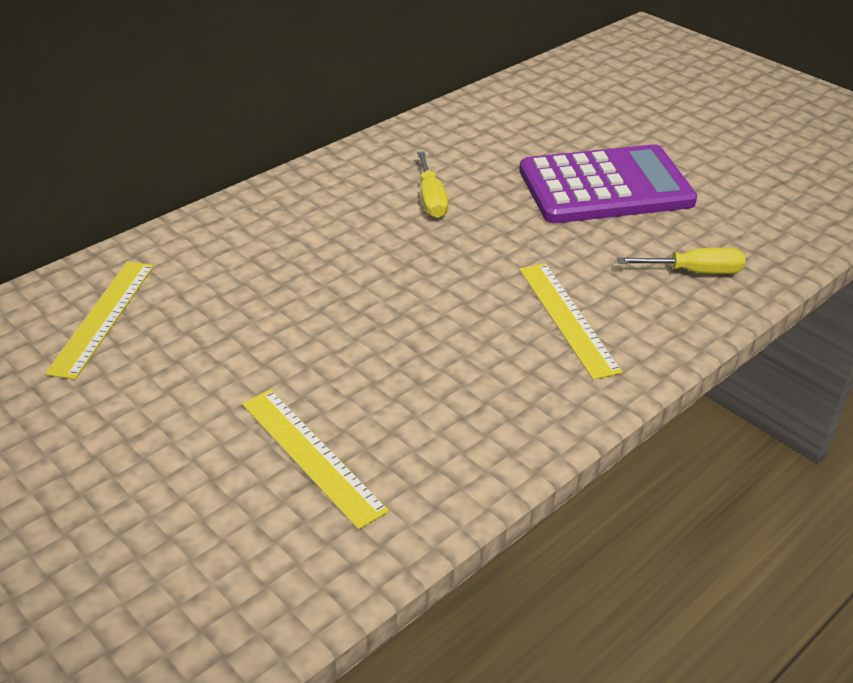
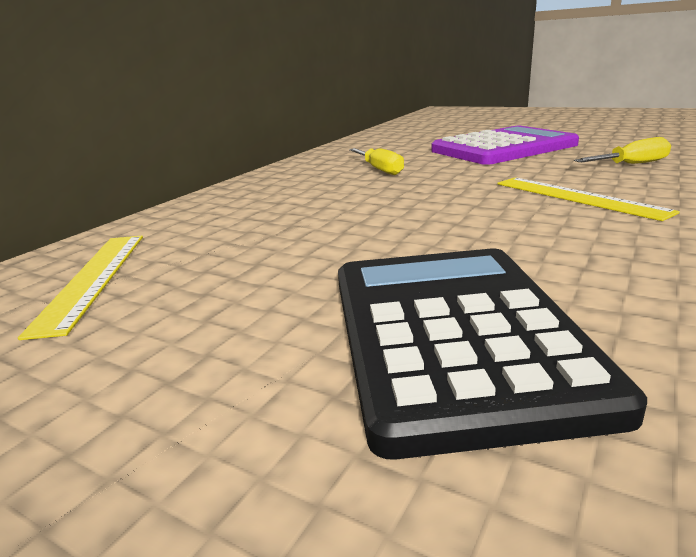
camera: 15 degrees left, 15 degrees down
yellow ruler [242,389,389,530] -> black calculator [338,249,647,460]

